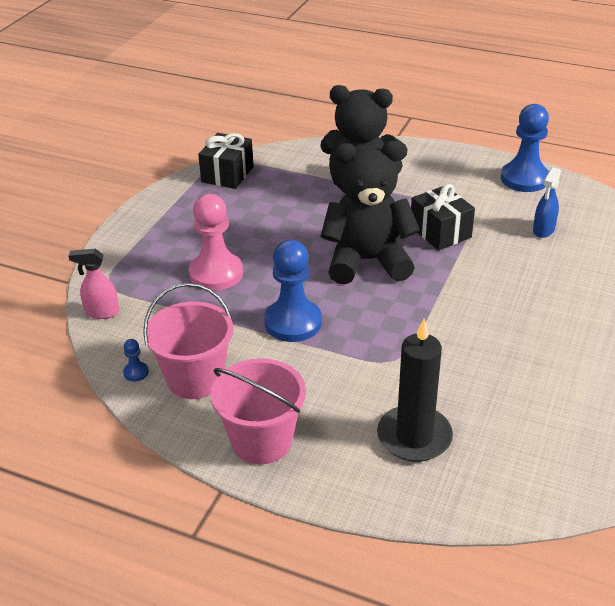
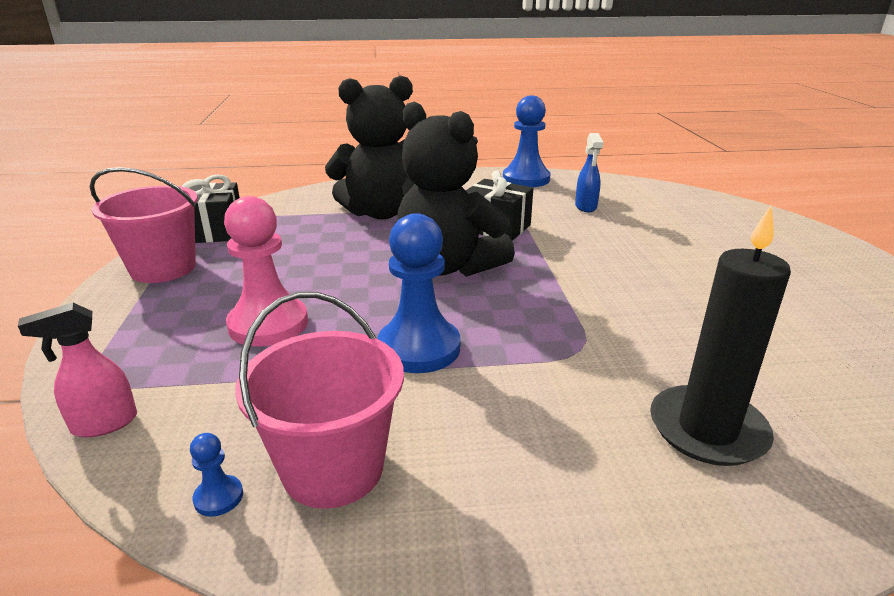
camera: 30 degrees left, 10 degrees down
pink bucket [210,358,306,465] -> pink bucket moved to [90,167,198,283]
black teddy bear [320,141,420,284] -> black teddy bear turned 105 degrees counterclockwise [397,102,515,277]

